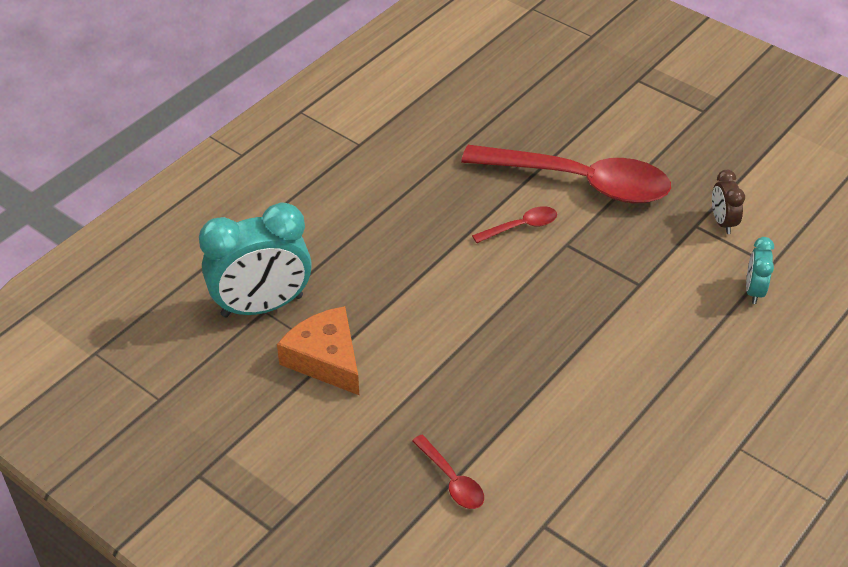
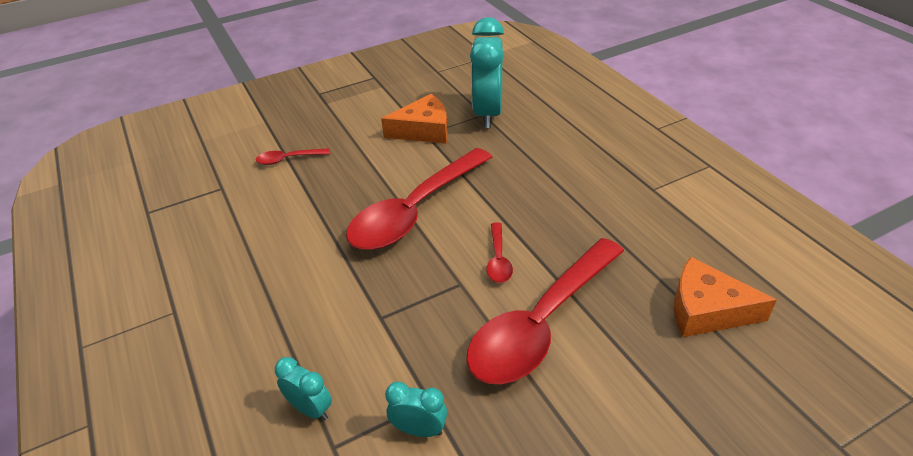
camera: 115 degrees right, 5 degrees down
brown clock [712,170,745,234] -> turquoise clock [385,382,447,437]
none -> red spoon [346,148,492,250]
none -> orange cheese [674,257,777,337]

